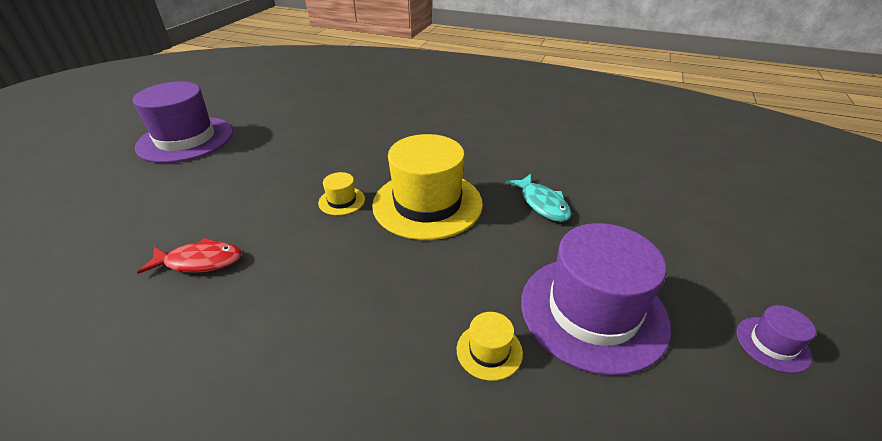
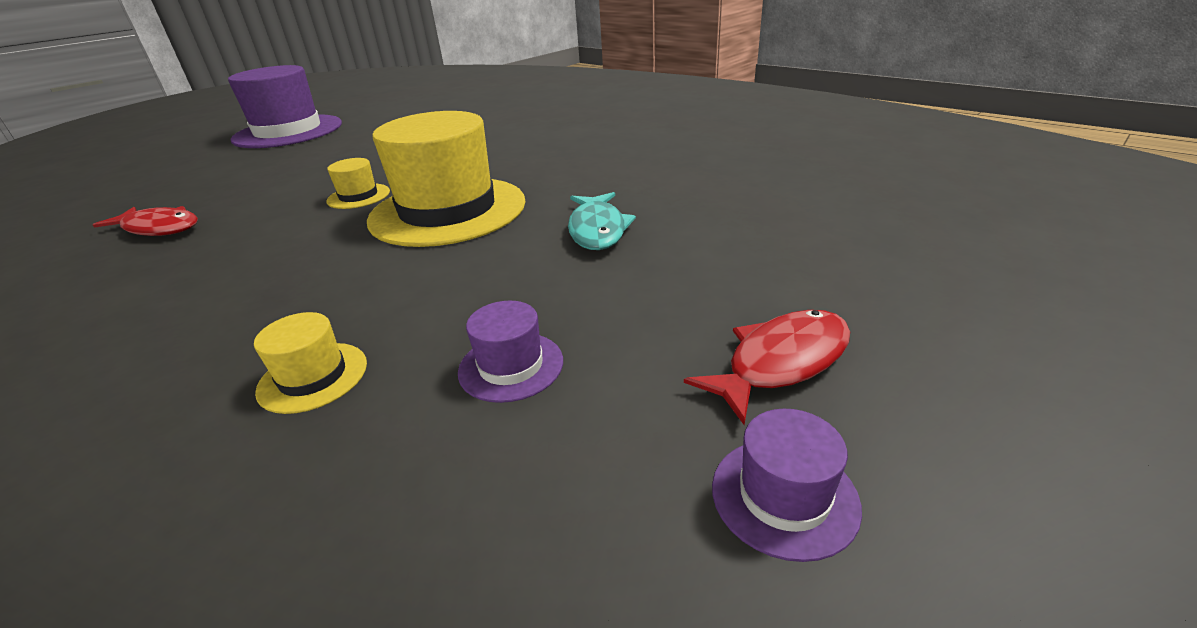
camera: 25 degrees right, 5 degrees down
purple hat [521,223,671,376] -> purple hat [458,301,563,403], size x0.42
none -> red fish [684,310,850,425]

